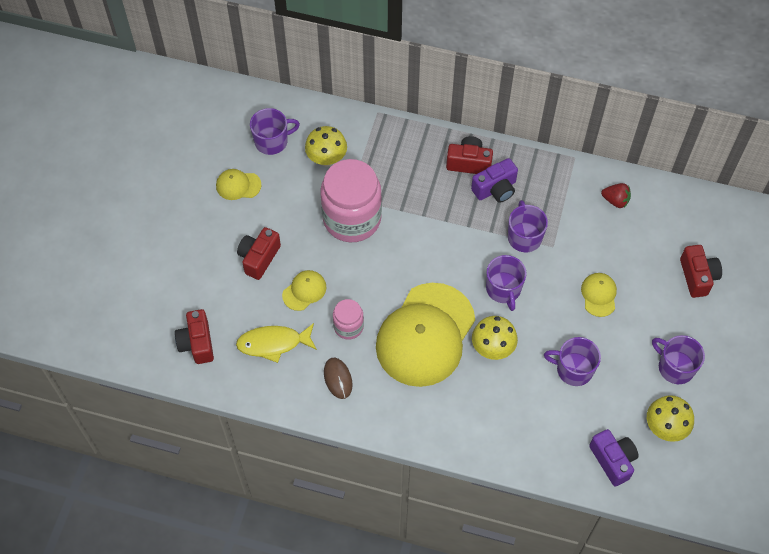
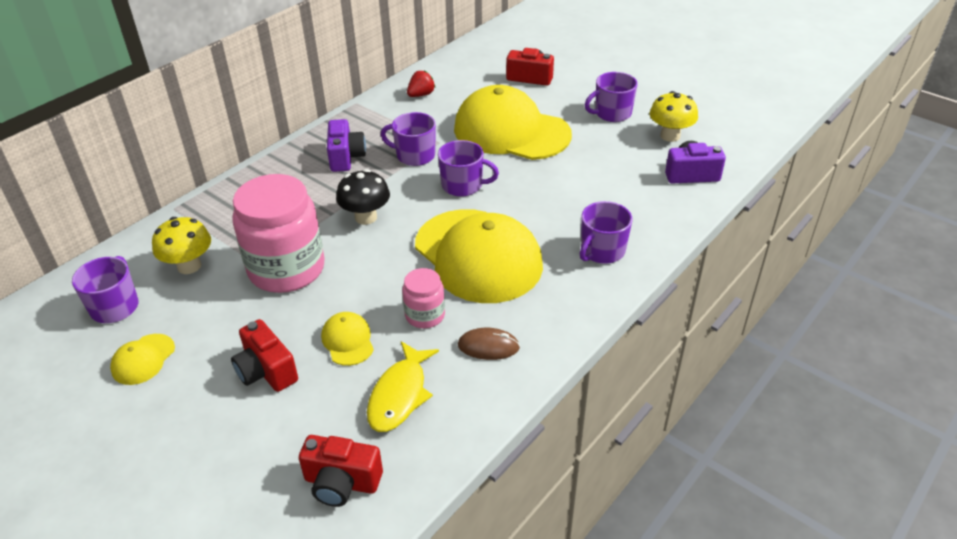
camera: 65 degrees left, 20 degrees down
red camera [446,136,493,174] -> none
yellow mushroom [472,316,518,360] -> none
purple mug [544,337,601,386] -> purple mug moved to [580,201,632,264]
yellow cap [581,273,617,317] -> yellow cap [454,85,572,160], size x2.40
none -> black mushroom [336,169,390,225]

